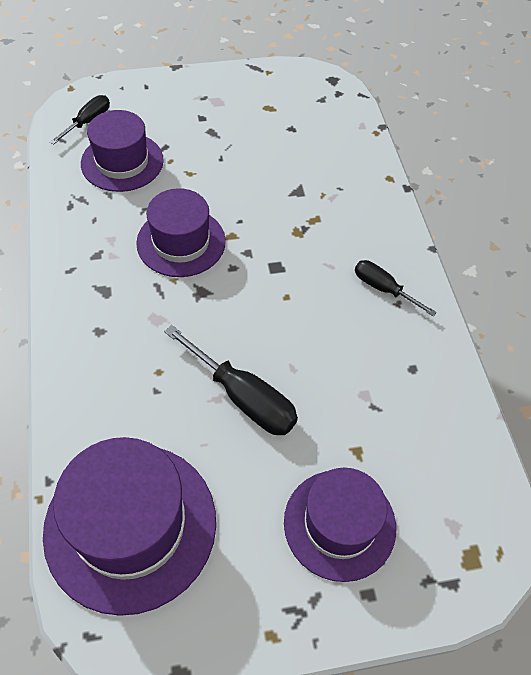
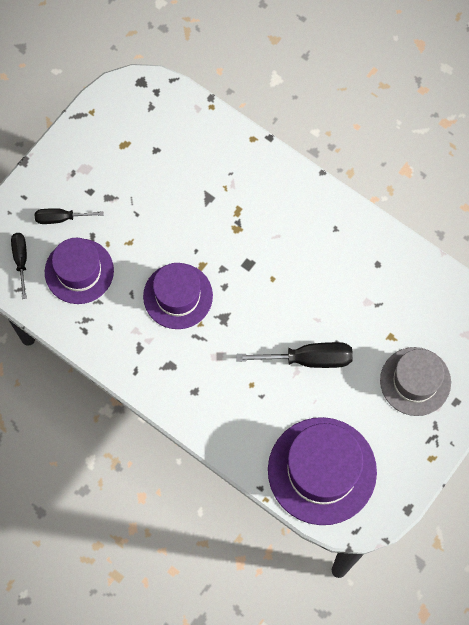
camera: 40 degrees left, 15 degrees up
purple hat [284,468,396,582] -> grey hat [380,347,451,416]
black screwdriver [355,260,437,316] -> black screwdriver moved to [35,208,104,224]

